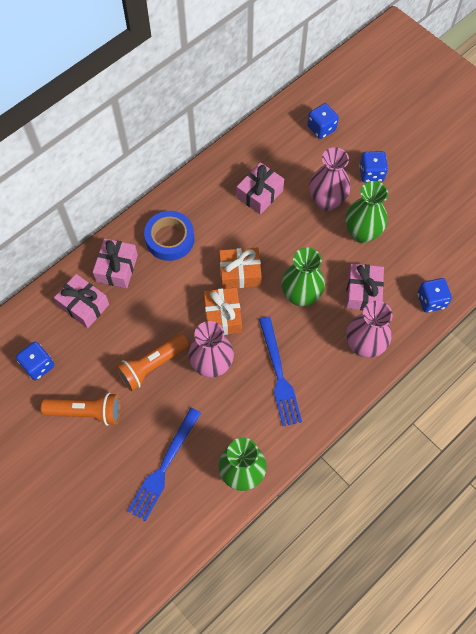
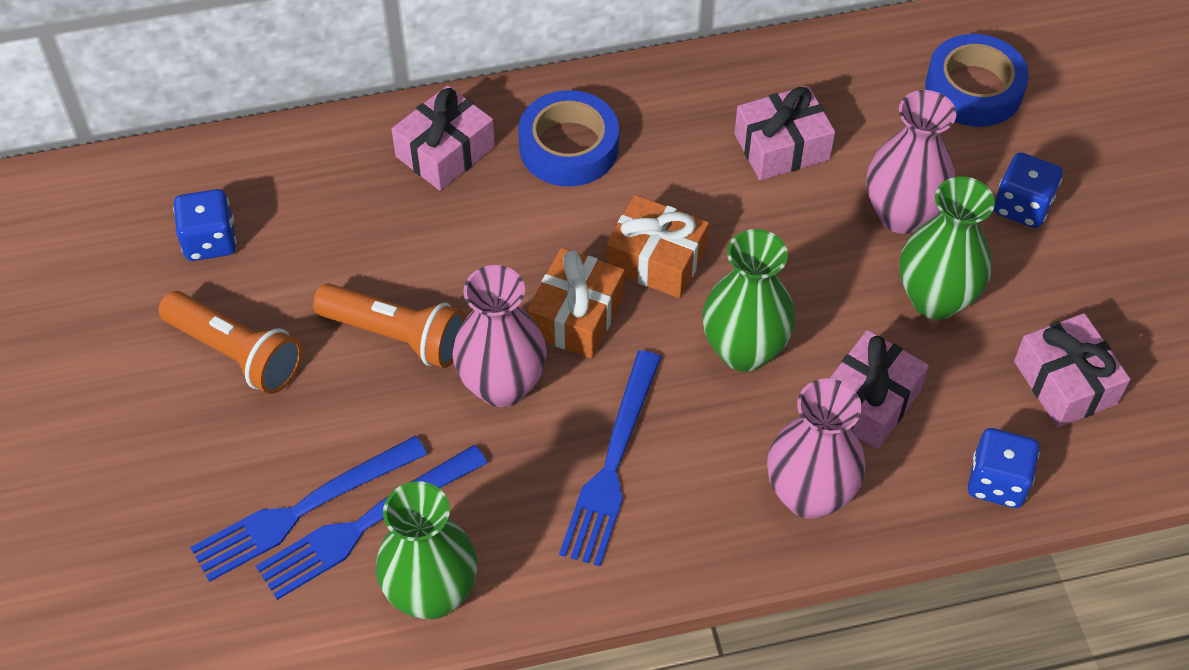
camera: 30 degrees right, 10 degrees down
pink gift [54,274,109,328] -> pink gift moved to [1014,313,1130,427]
orange flashlight [116,334,189,391] -> orange flashlight turned 150 degrees counterclockwise [313,283,466,368]
blue dice [307,103,339,139] -> blue tape [925,34,1029,127]
none -> blue fork [256,445,488,600]

